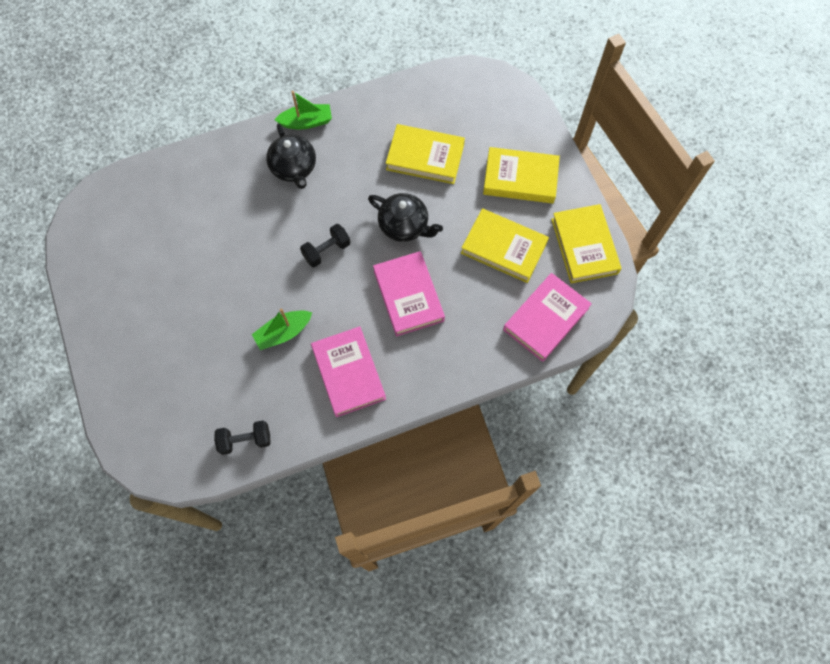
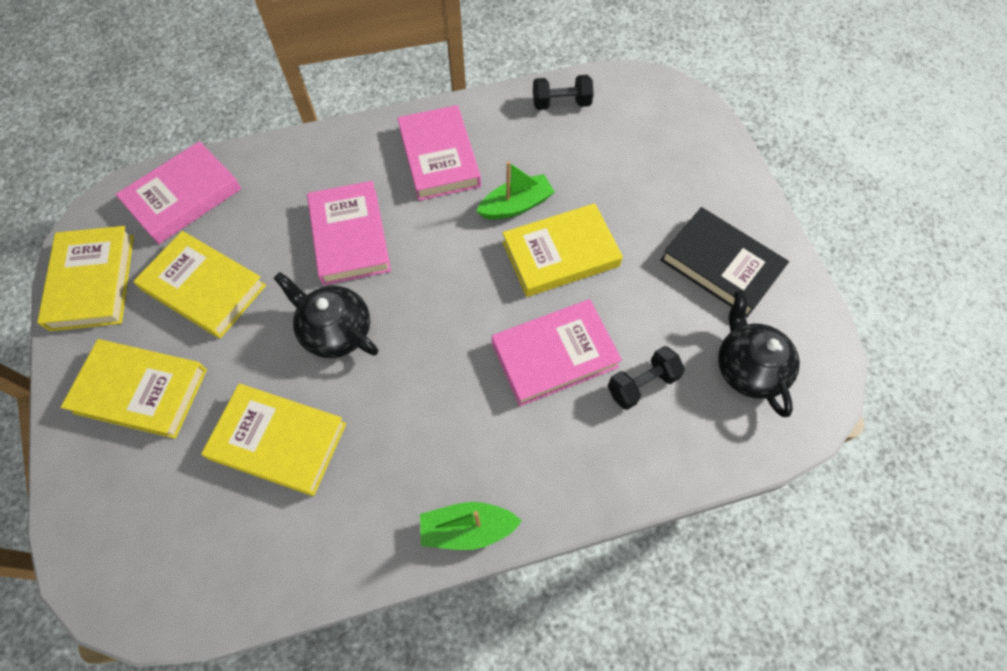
camera: 175 degrees left, 5 degrees down
black teapot [266,124,316,189] -> black teapot moved to [718,290,800,417]
black dumbbell [300,224,350,267] -> black dumbbell moved to [608,346,685,410]
none -> pink book [492,299,622,406]
none -> yellow book [502,203,623,297]
none -> black book [660,207,789,317]

